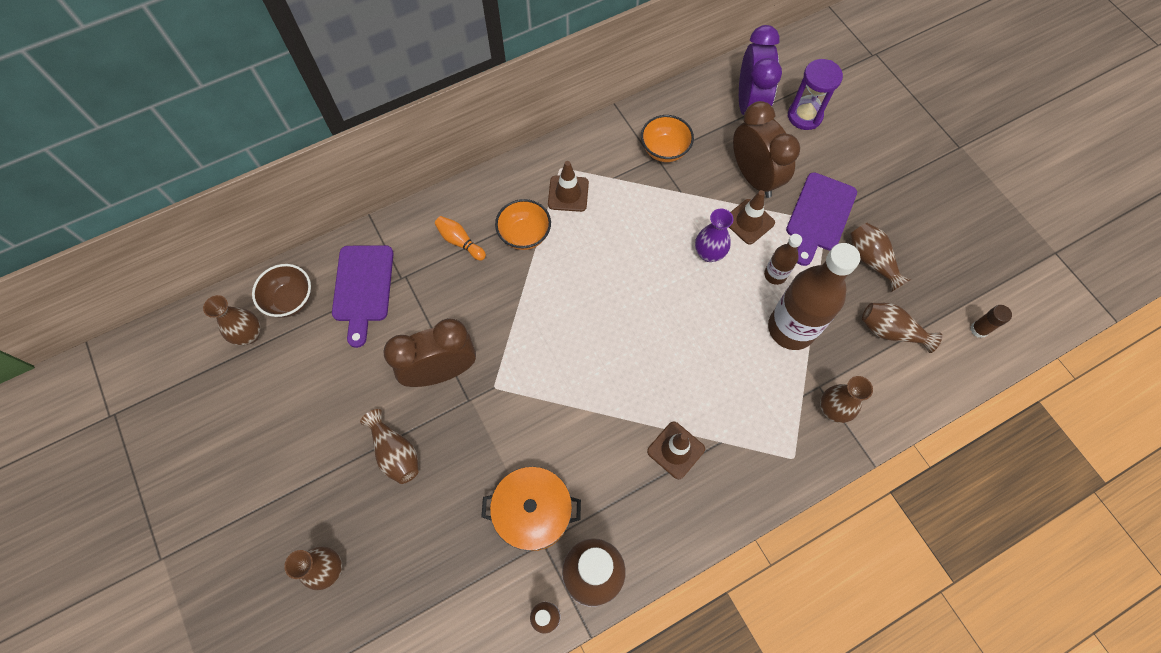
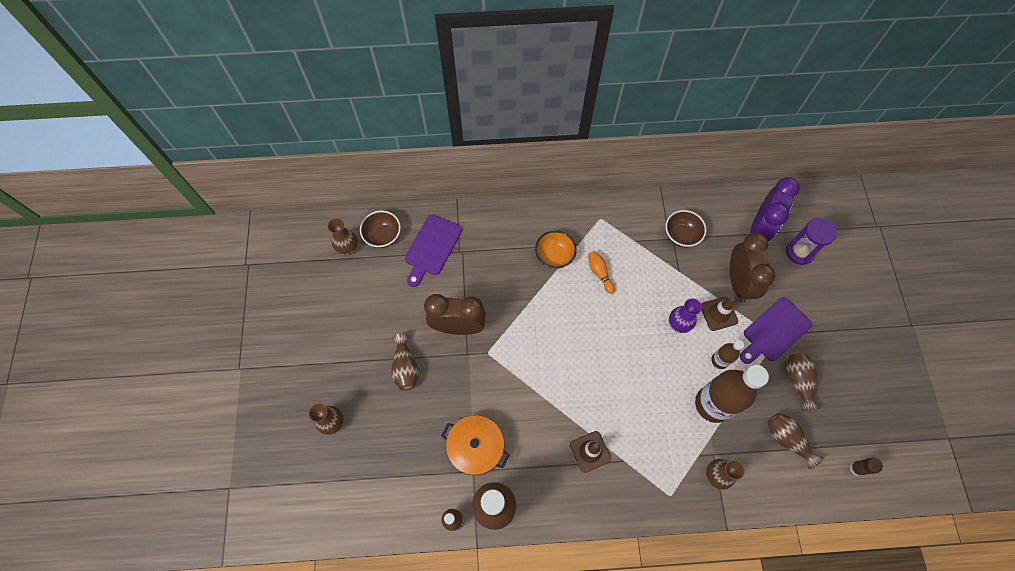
camera: 25 degrees right, 0 degrees up
orange bowling pin [435,216,486,261] -> orange bowling pin moved to [588,251,615,294]
brown traffic cone [548,161,589,212] -> none
orange bowl [641,115,694,162] -> brown bowl [665,210,707,248]

